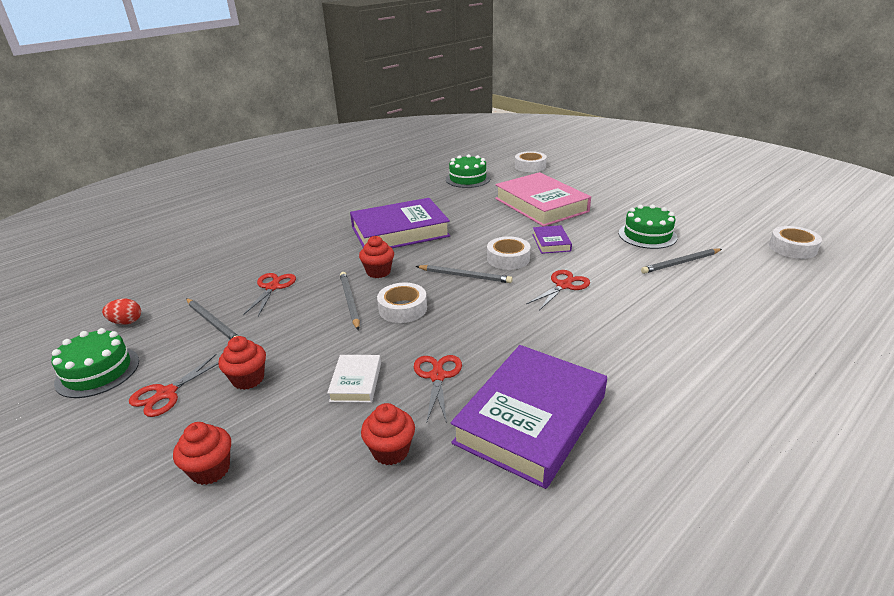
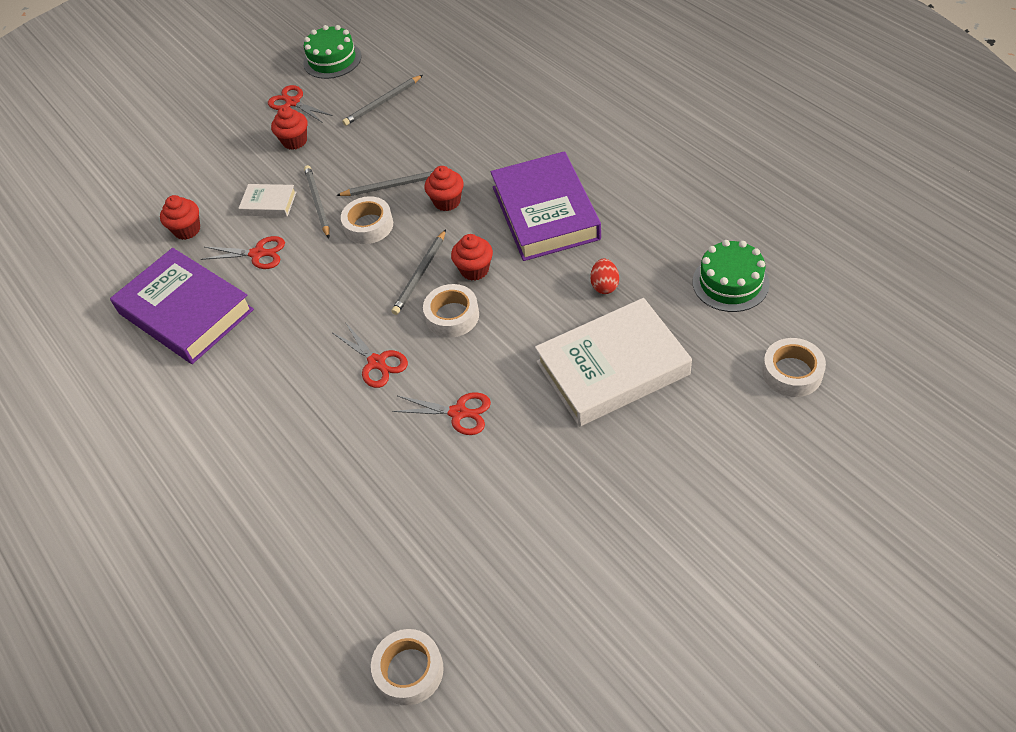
camera: 100 degrees right, 20 degrees up
red egg [102,299,141,325] -> red egg moved to [590,259,619,294]
red cupcake [173,422,231,485] -> red cupcake moved to [451,234,493,281]
red scissors [243,273,296,316] -> red scissors moved to [392,392,491,435]
pink book [495,172,591,227] -> white book [535,298,692,427]
purple book [532,225,572,254] -> none
green cake [619,204,677,249] -> none
grey pencil [641,249,722,274] -> grey pencil moved to [304,165,330,238]

